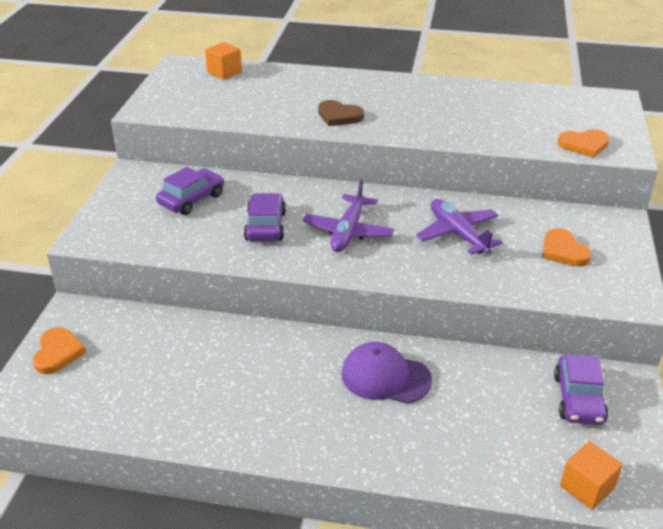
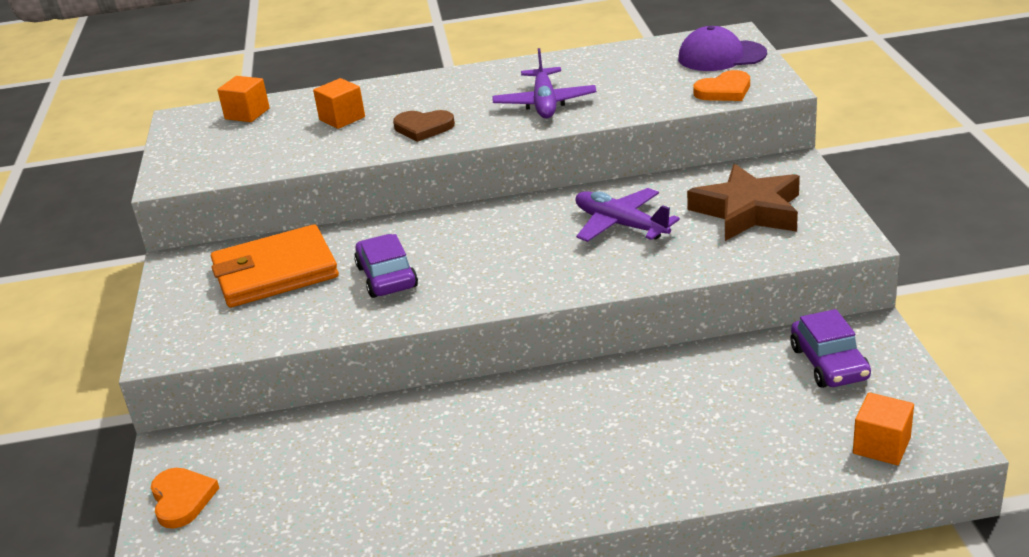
camera: 15 degrees left, 5 degrees down
purple car [156,167,224,215] -> orange wallet [211,224,339,307]
purple plane [303,180,394,252] -> purple plane moved to [492,48,596,118]
purple cap [341,342,432,404] -> purple cap moved to [678,26,767,71]
orange heart [542,228,592,267] -> brown star [687,164,800,241]
none -> orange cube [313,78,365,129]

